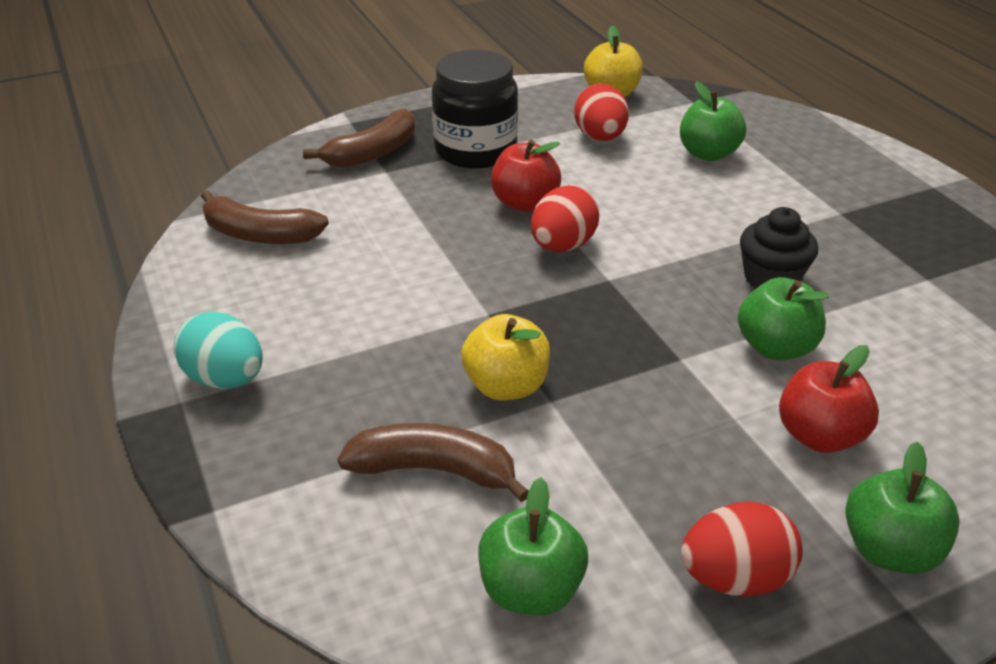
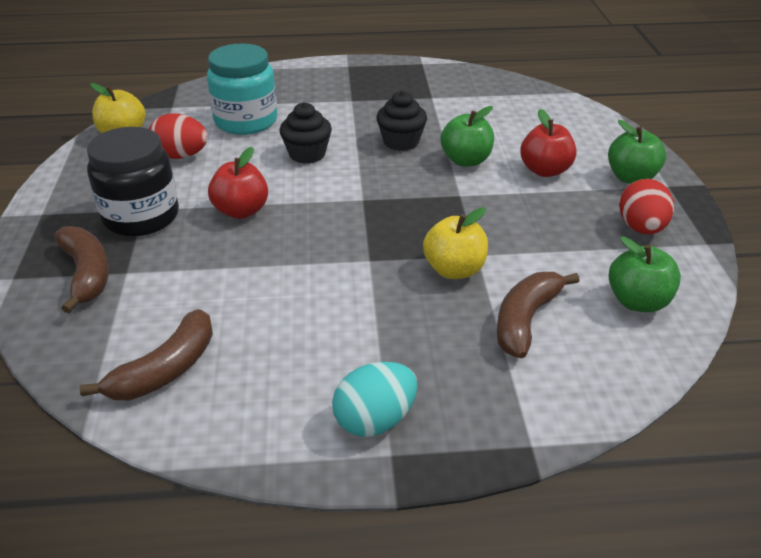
camera: 70 degrees left, 0 degrees up
red egg [531,185,599,252] -> none
green apple [680,81,746,161] -> turquoise jar [207,44,277,135]
none -> black cupcake [279,102,332,164]

